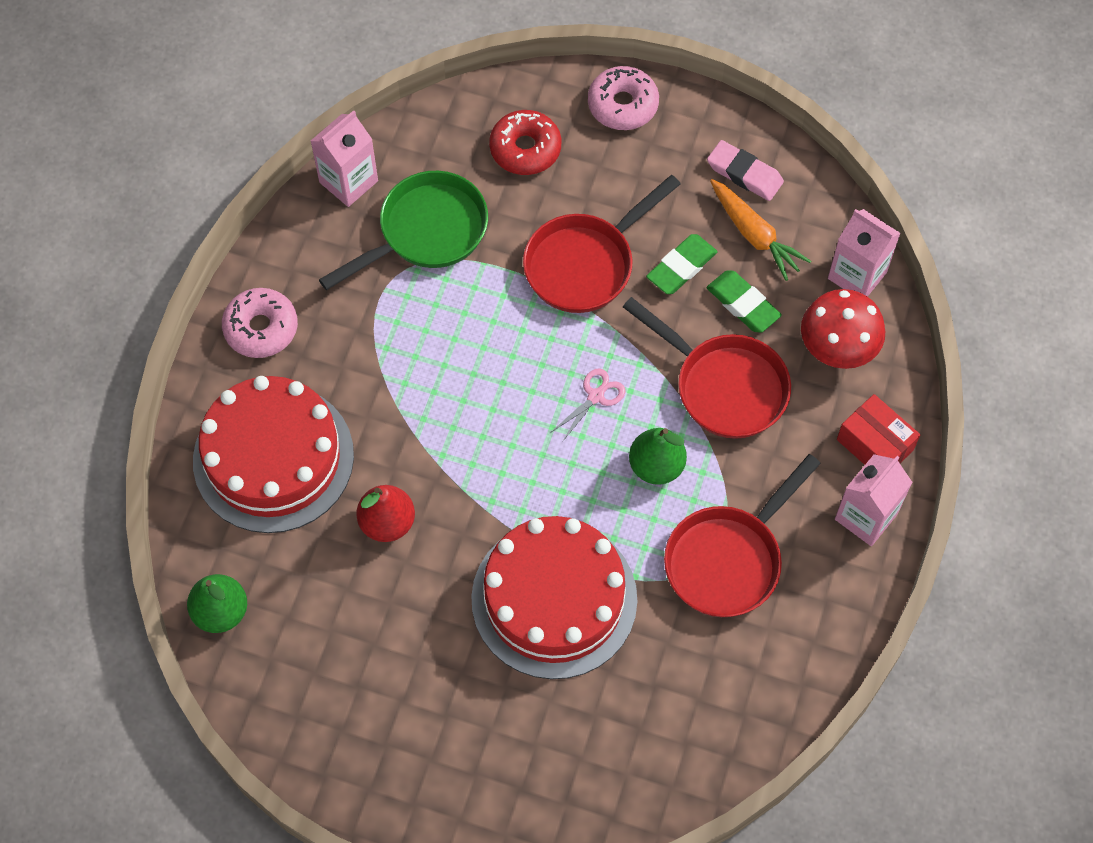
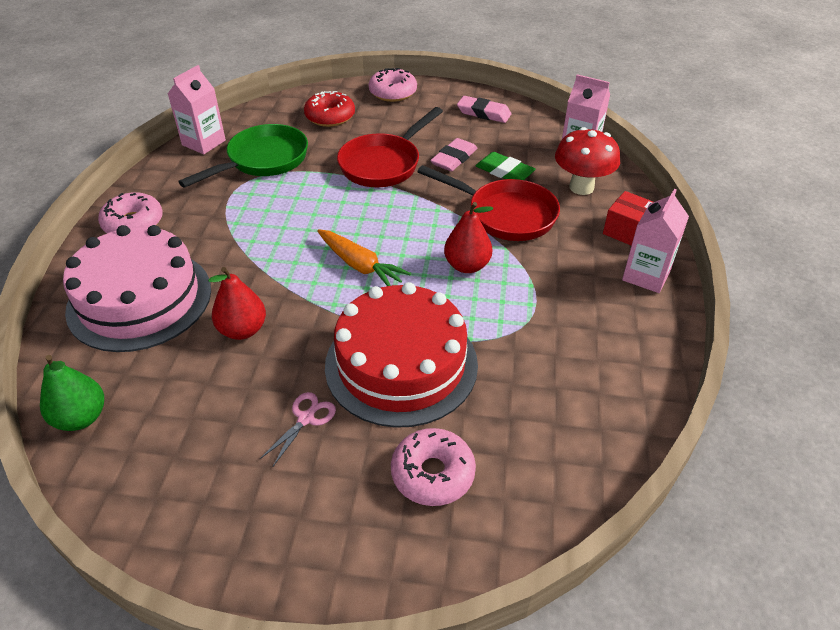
camera: 10 degrees left, 20 degrees down
red cake [193,376,354,533] -> pink cake [63,225,211,352]
pink scissors [551,368,625,442] -> pink scissors moved to [260,392,336,466]
green pear [629,428,687,485] -> red pear [444,202,493,273]
green eraser [646,234,717,294] -> pink eraser [430,138,477,171]
red pan [664,454,821,617] -> none
orange carrot [710,179,811,281] -> orange carrot moved to [317,229,412,286]
none -> pink donut [391,428,476,506]

